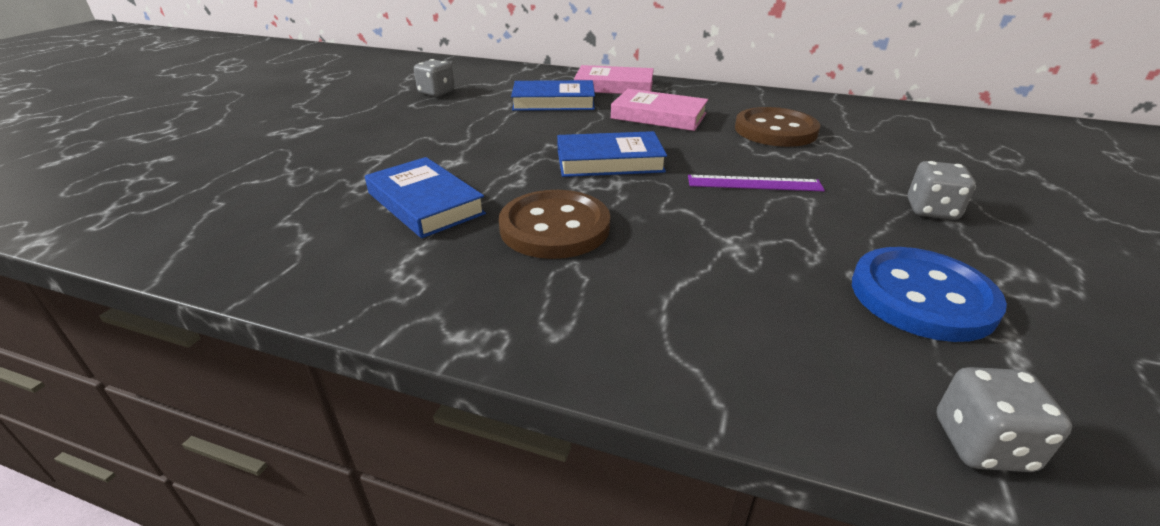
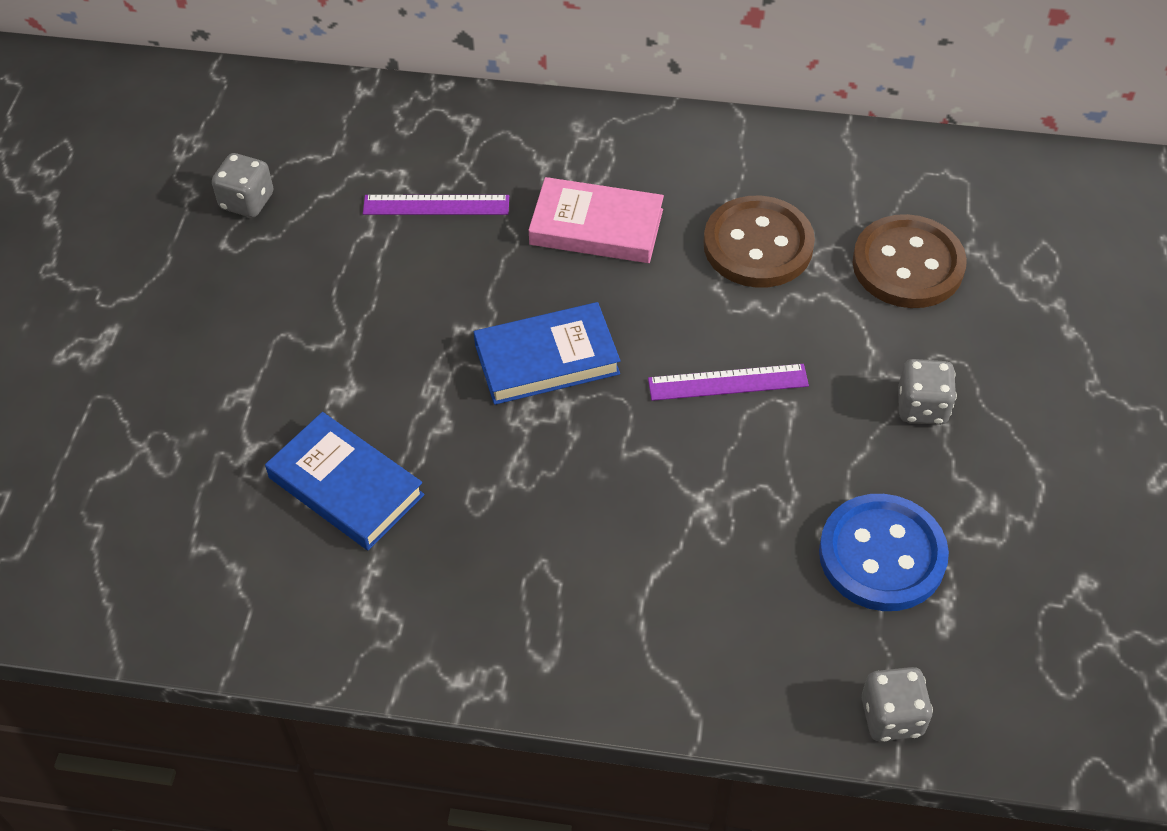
camera: 10 degrees left, 20 degrees up
brown button [499,190,610,259] -> brown button moved to [852,214,967,308]
blue book [511,80,595,111] -> purple ruler [363,195,509,215]
pink book [574,65,654,94] -> none

